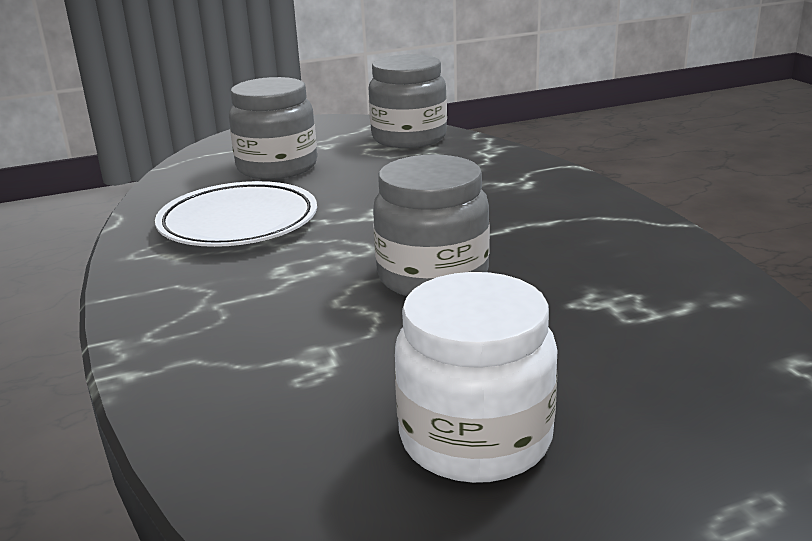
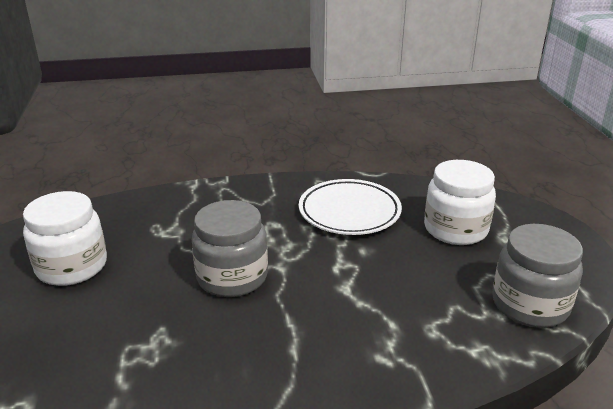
camera: 100 degrees right, 5 degrees up
grey jar [229,77,317,179] -> white jar [424,160,496,245]

